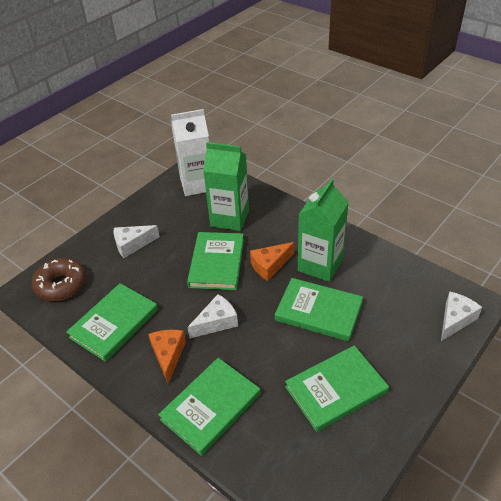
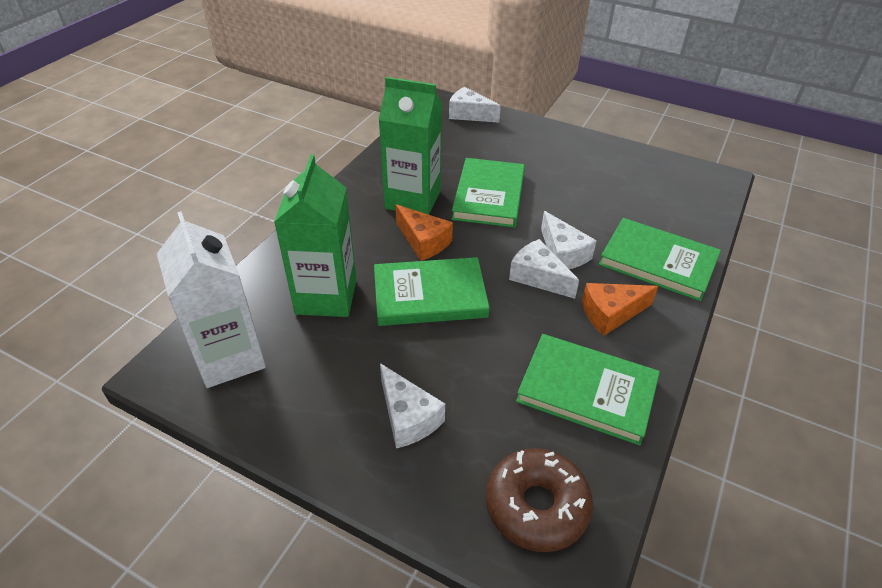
camera: 105 degrees left, 0 degrees up
green book [285,345,389,432] -> none
none -> white cheese [541,211,597,269]

